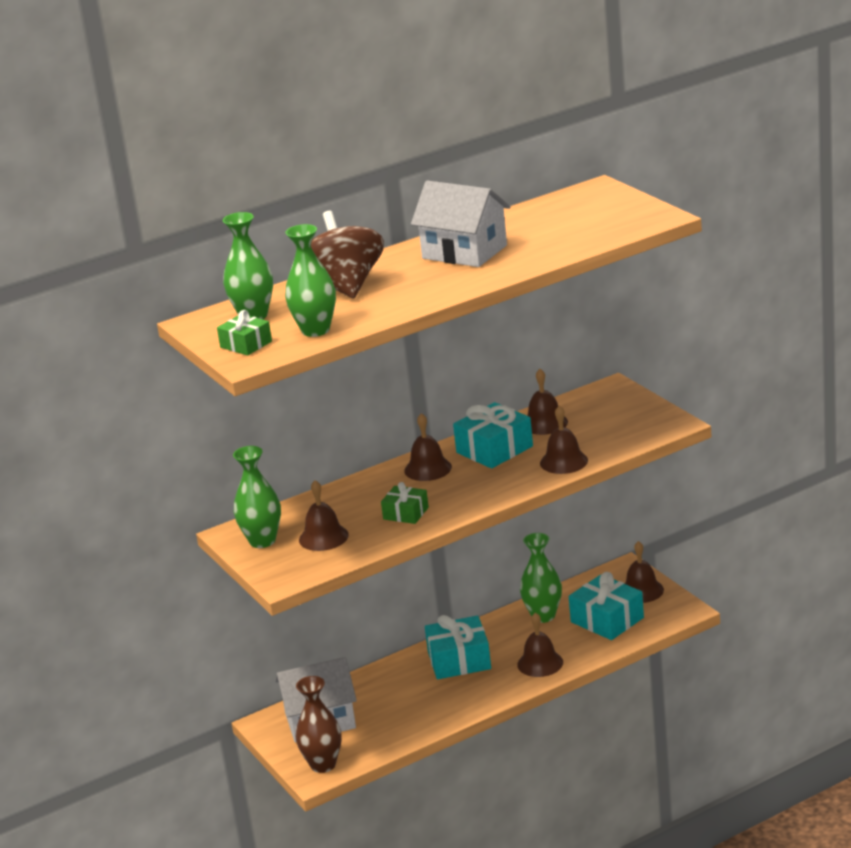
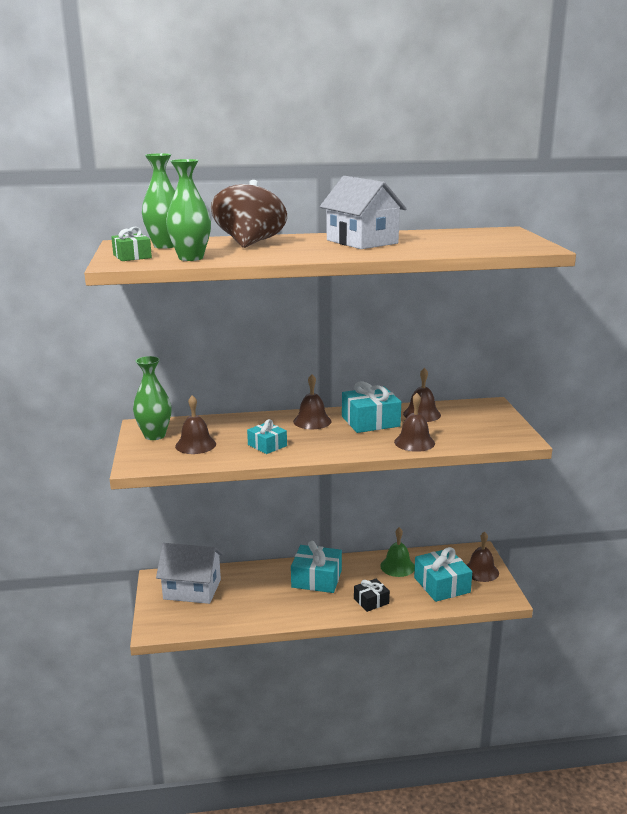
camera: 20 degrees right, 5 degrees down
brown vase [296,676,342,773] -> none
green gift [381,482,429,524] -> turquoise gift [247,419,287,454]
brown bell [517,612,563,677] -> black gift [354,578,390,612]
green vase [520,533,562,623] -> green bell [380,527,415,577]

